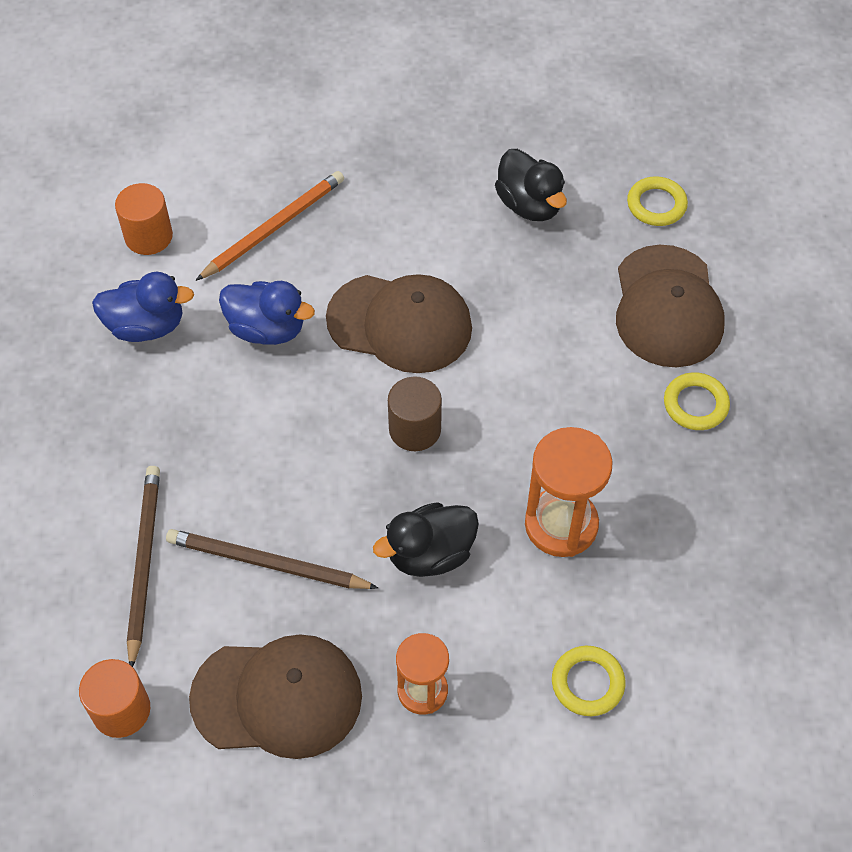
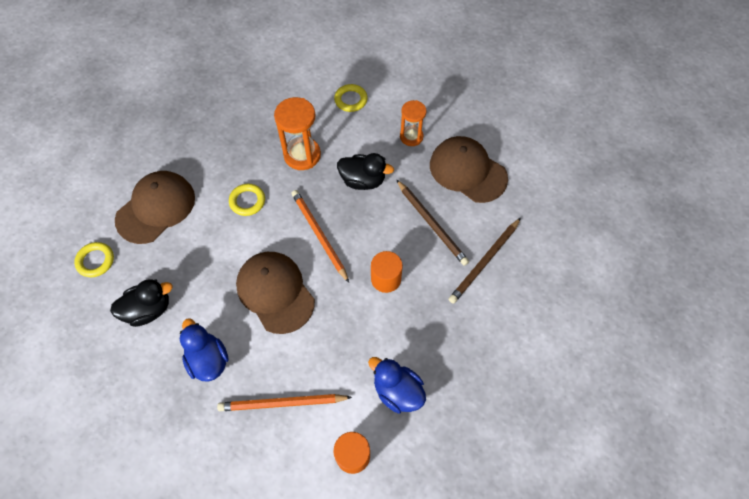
camera: 140 degrees left, 5 degrees up
orange cylinder [79,659,150,738] -> orange cylinder moved to [371,251,403,293]
blue duck [219,281,315,345] -> blue duck moved to [180,318,229,382]
brown cylinder [388,377,442,451] -> orange pencil [291,190,349,283]
black duck [495,149,567,221] -> black duck turned 60 degrees clockwise [110,279,173,327]
yellow ring [664,372,730,430] -> yellow ring moved to [229,184,265,216]

